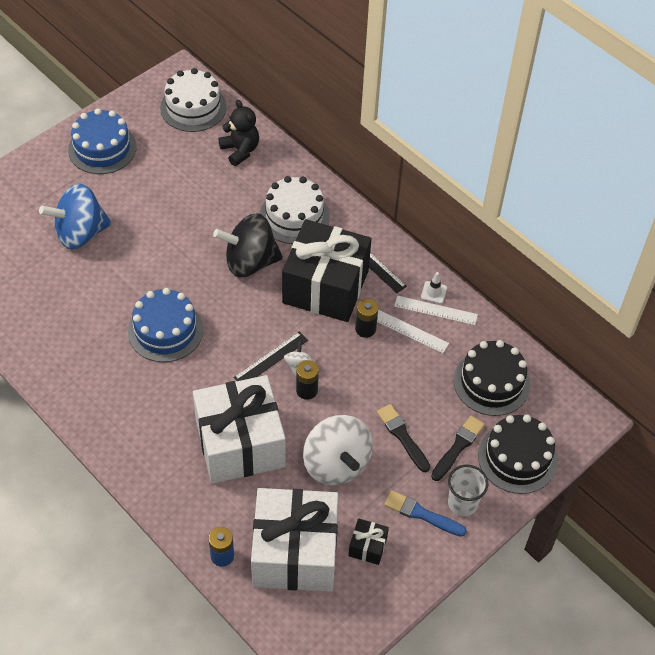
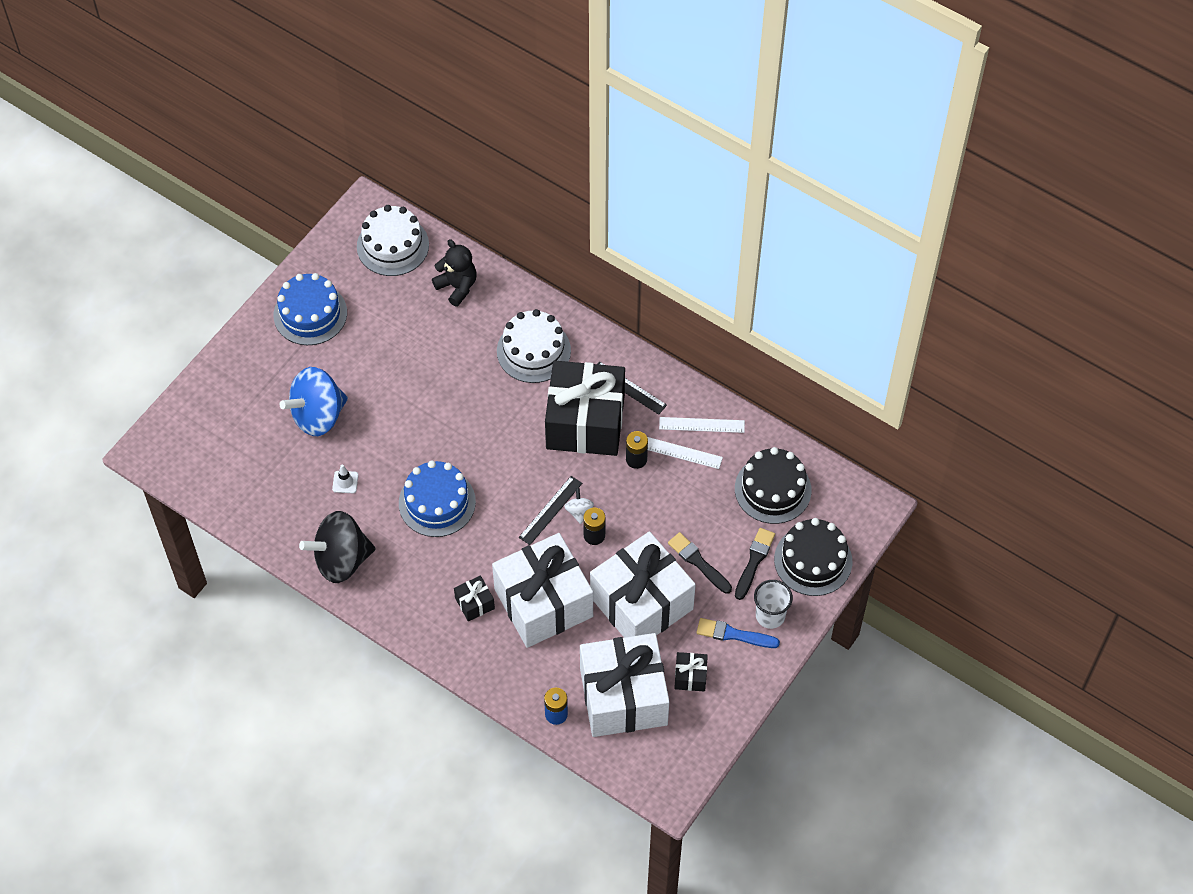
camera: 10 degrees left, 5 degrees up
black spinning top [213,213,283,277] -> black spinning top moved to [299,511,376,583]
white spinning top [303,415,373,485] -> white gift [590,531,696,638]
white traffic cone [421,272,447,304] -> white traffic cone moved to [332,464,358,493]
none -> black gift [454,575,495,621]

